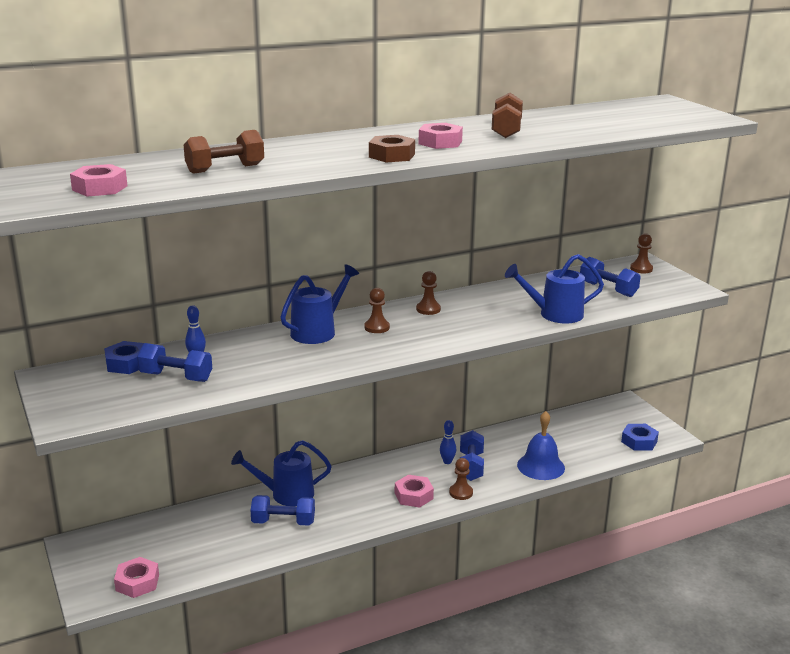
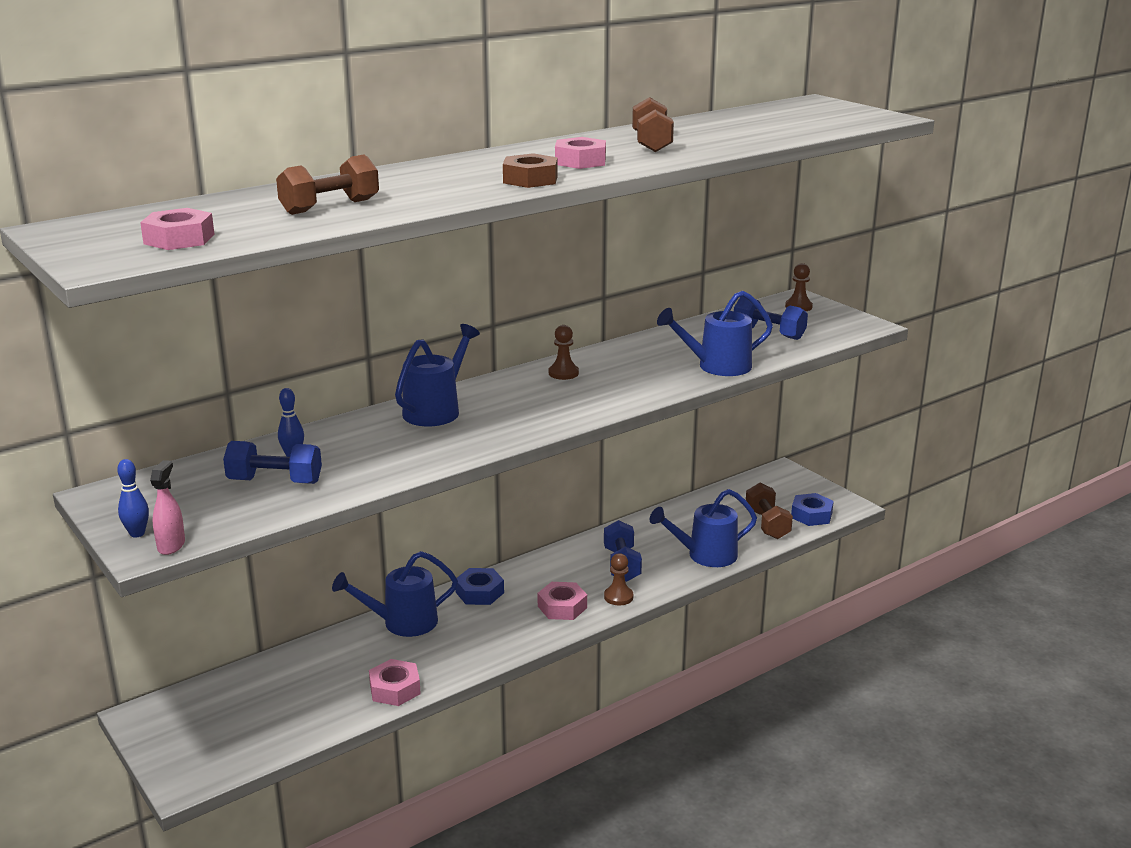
camera: 10 degrees left, 0 degrees up
blue nut [104,341,145,374] -> blue nut moved to [455,568,504,605]
pink nut [114,557,159,598] -> pink nut moved to [369,659,421,706]
blue dumbbell [250,495,315,526] -> none
brown pawn [364,288,390,333] -> none
blue bowling pin [440,420,456,464] -> blue bowling pin moved to [117,459,149,537]
blue bell [517,411,565,480] -> blue watering can [649,489,757,567]
none -> pink spray bottle [150,460,185,555]
none -> brown dumbbell [746,483,793,539]

